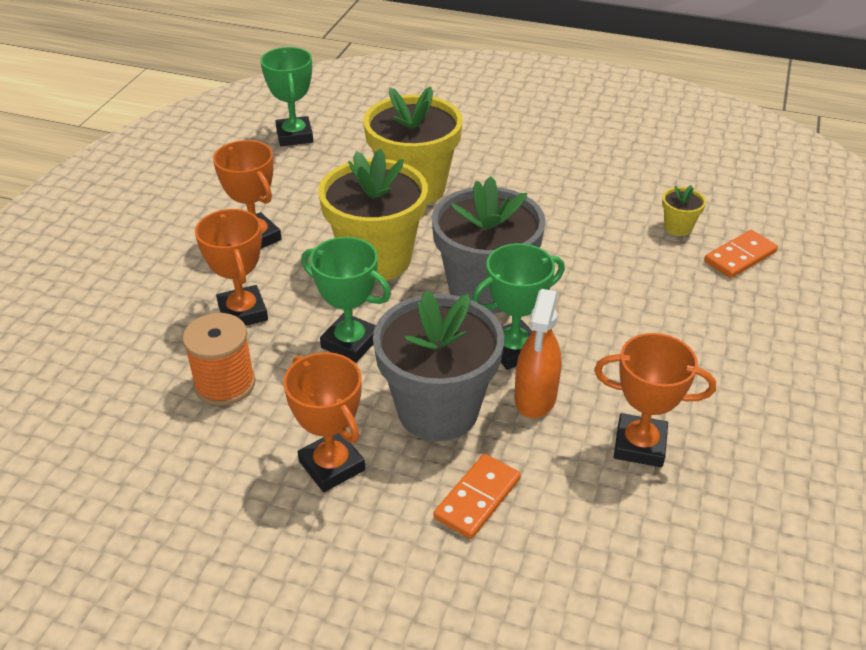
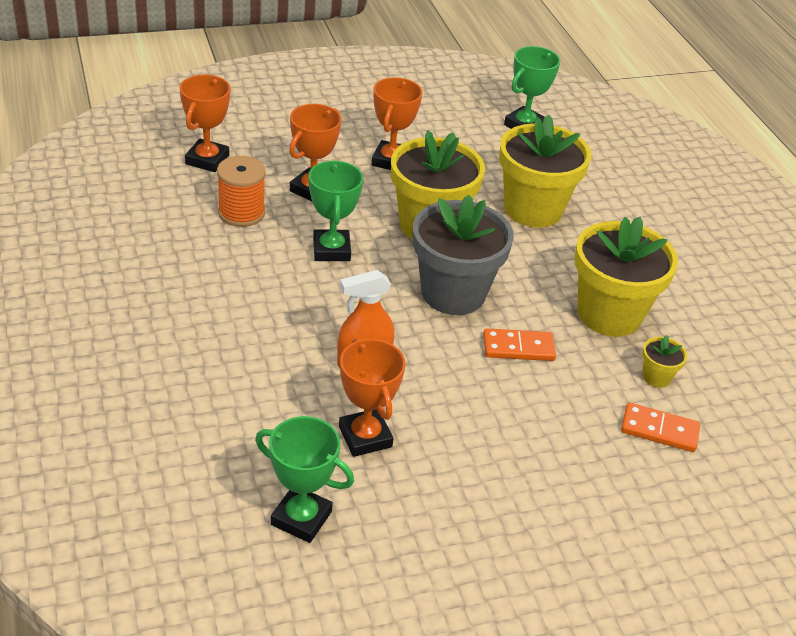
camera: 50 degrees right, 0 degrees up
orange trophy [283,352,365,492] -> orange trophy moved to [179,75,230,172]
grey flower pot [373,290,504,441] -> none
orange domino [434,454,521,539] -> orange domino moved to [483,328,556,361]
green trophy [472,243,565,370] -> green trophy moved to [255,416,354,543]
none -> yellow flower pot [575,217,678,337]

